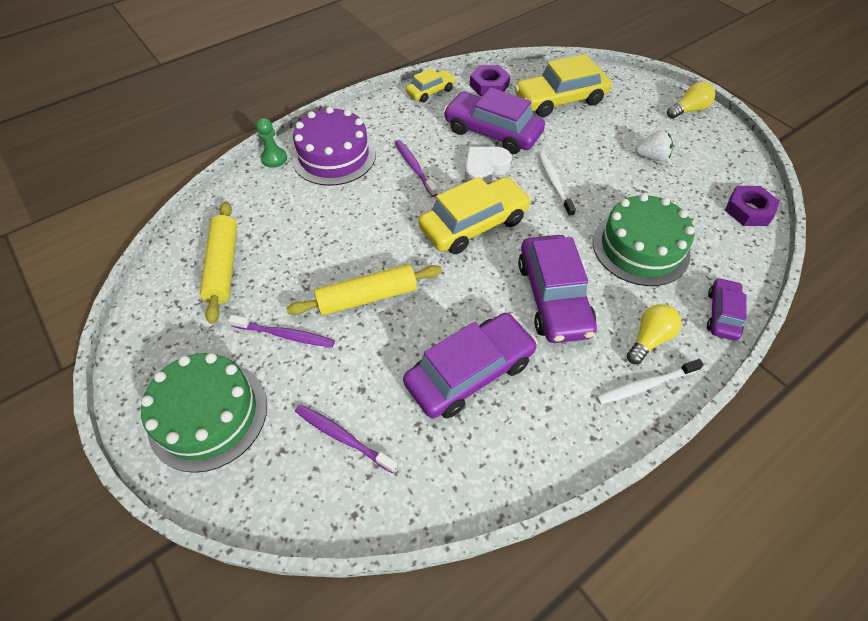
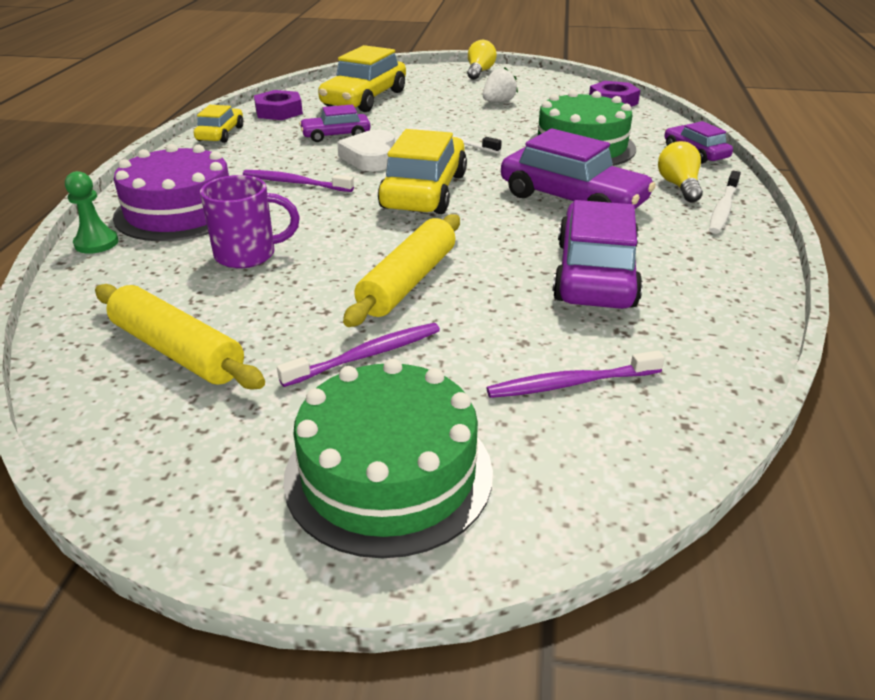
camera: 45 degrees left, 20 degrees down
purple car [444,88,545,154] -> purple car [299,104,370,142], size x0.55
none -> purple mug [200,175,300,269]

